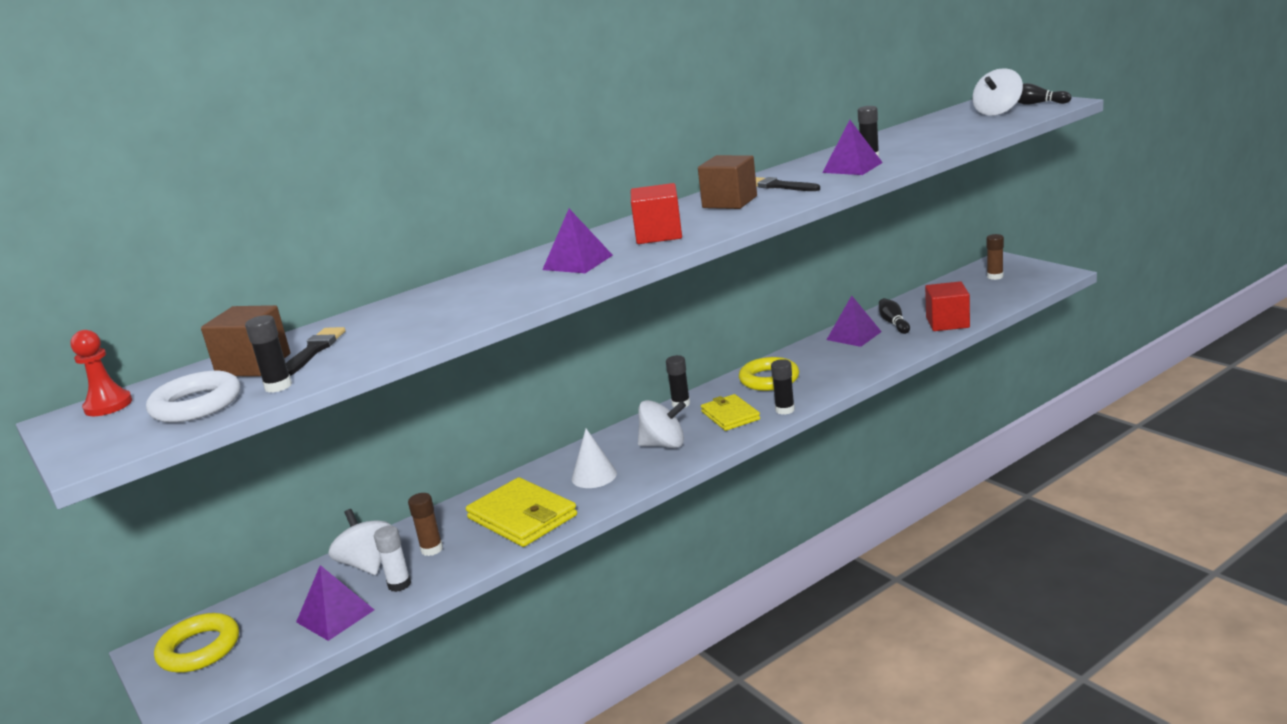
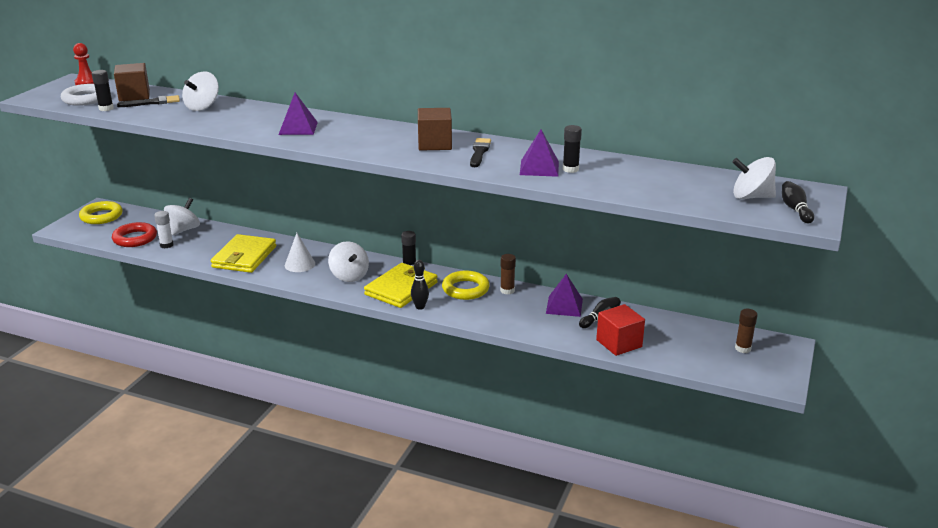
camera: 55 degrees right, 5 degrees up
purple pyramid [296,565,374,641] -> red ring [112,222,157,247]
brown glue stick [408,493,443,556] -> brown glue stick moved to [500,254,516,295]
red cube [631,183,682,244] -> none
yellow wallet [701,394,760,431] -> yellow wallet [364,263,438,308], size x1.56
black glue stick [771,359,795,415] -> black bowling pin [411,260,429,310]
none -> white spinning top [182,71,219,111]

